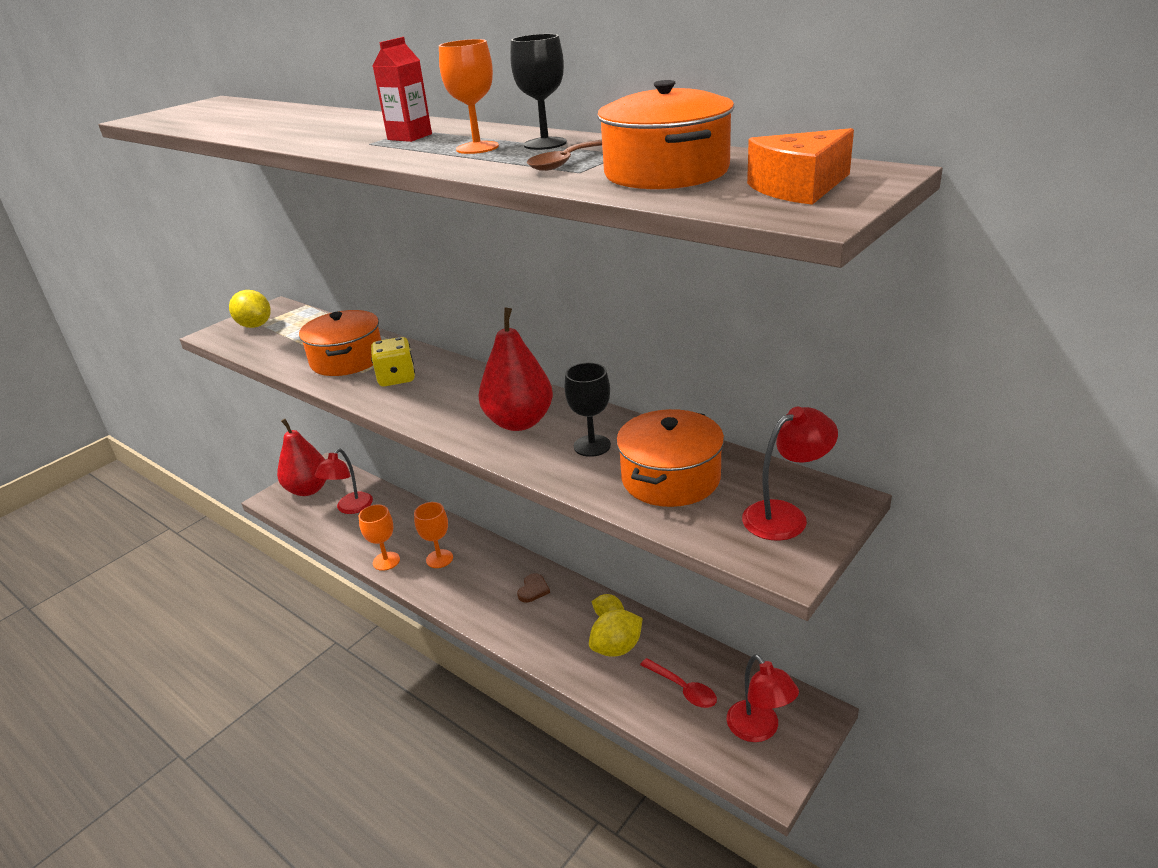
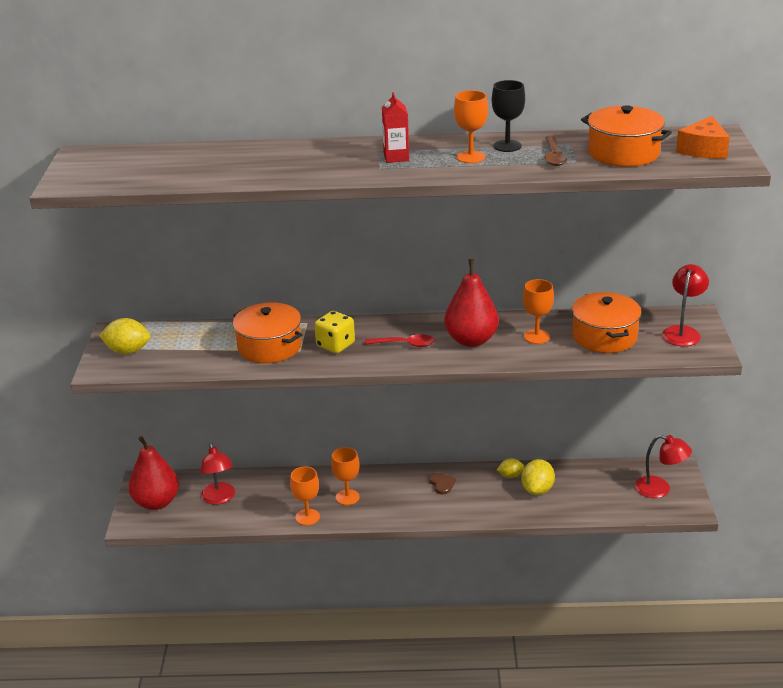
camera: 40 degrees left, 0 degrees up
black goblet [565,362,611,457] -> orange goblet [523,279,554,344]
red spoon [640,658,717,708] -> red spoon moved to [365,334,435,347]

